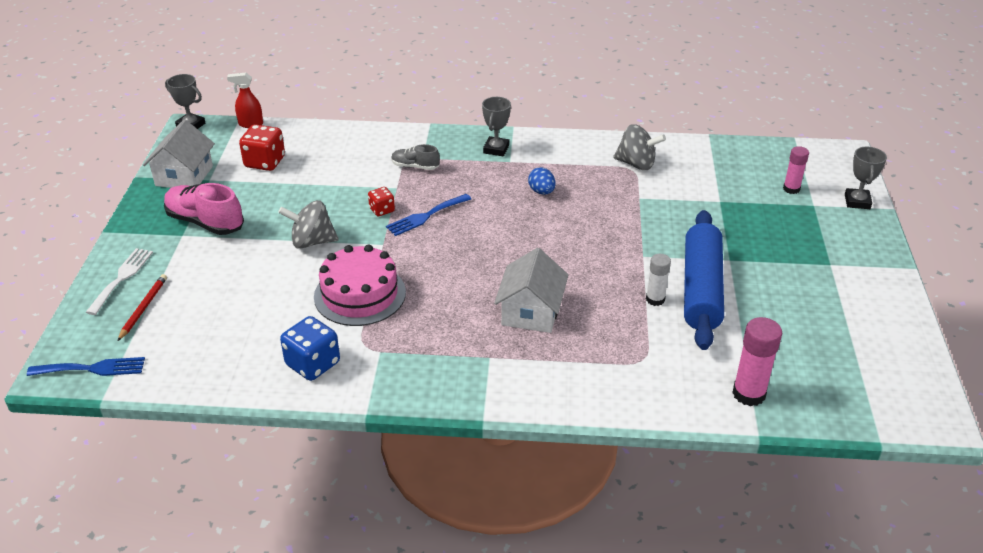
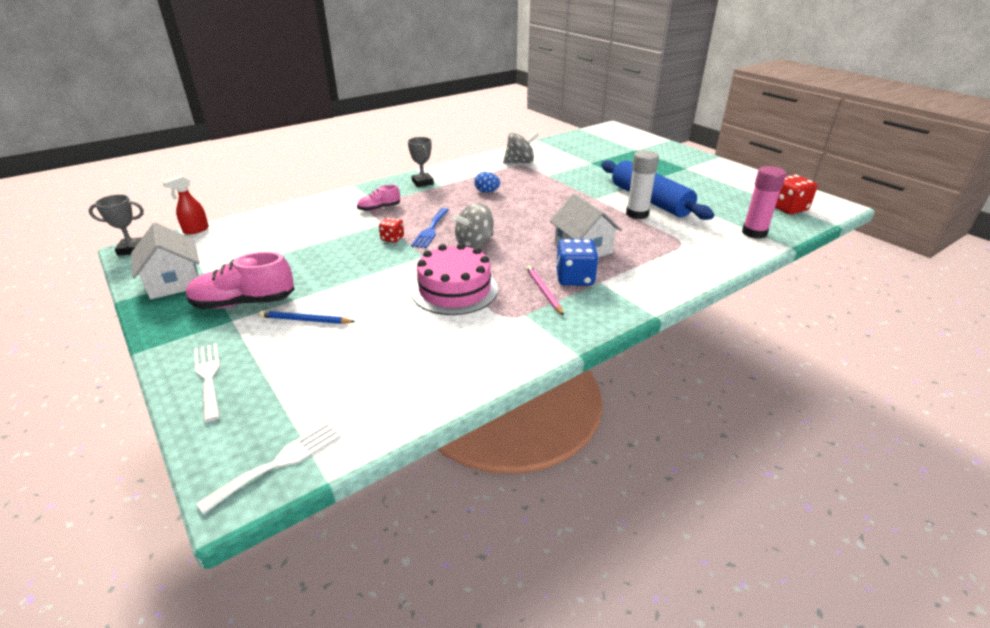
camera: 40 degrees left, 5 degrees down
blue fork [27,357,145,376] -> white fork [196,422,341,514]
red pencil [118,274,167,341] -> none
red dice [239,124,285,171] -> red dice moved to [775,175,817,214]
grey spinning top [278,200,339,249] -> grey spinning top moved to [453,203,494,248]
blue dice [280,316,340,381] -> blue dice moved to [556,239,599,286]
grey shoe [391,144,440,170] -> pink shoe [357,185,400,211]
white glue stick [646,254,671,306] -> white glue stick [626,150,659,219], size x1.56
pink glue stick [783,146,809,194] -> none
grey trophy [845,147,887,209] -> none
none -> blue pencil [259,311,355,324]
none -> pink pencil [526,265,564,316]

